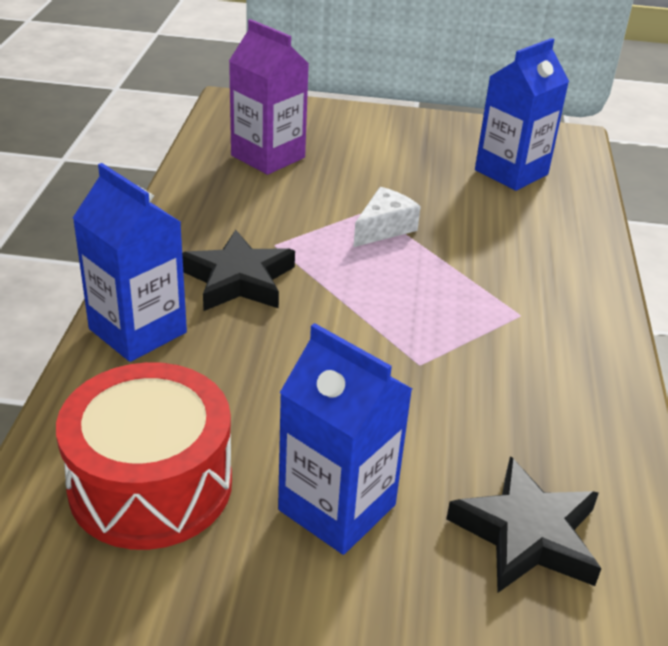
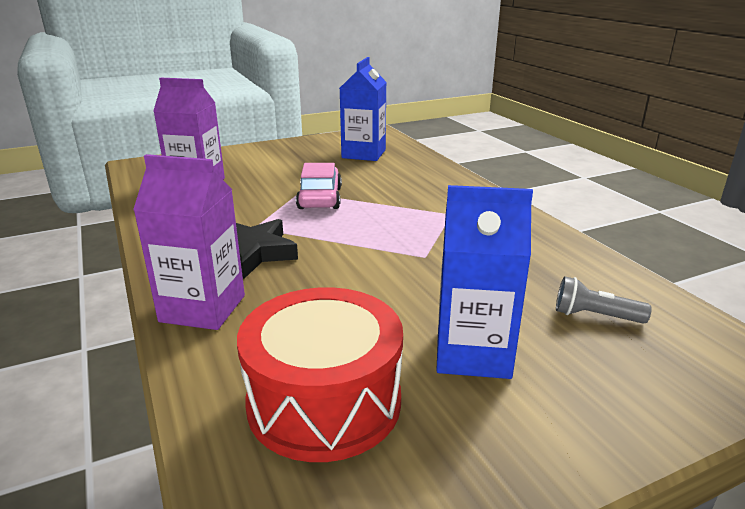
camera: 30 degrees left, 10 degrees down
blue carton [73,163,187,362] -> purple carton [133,154,245,330]
white cheese [353,187,421,247] -> pink car [296,163,342,209]
black star [446,456,602,593] -> grey flashlight [556,276,652,324]

